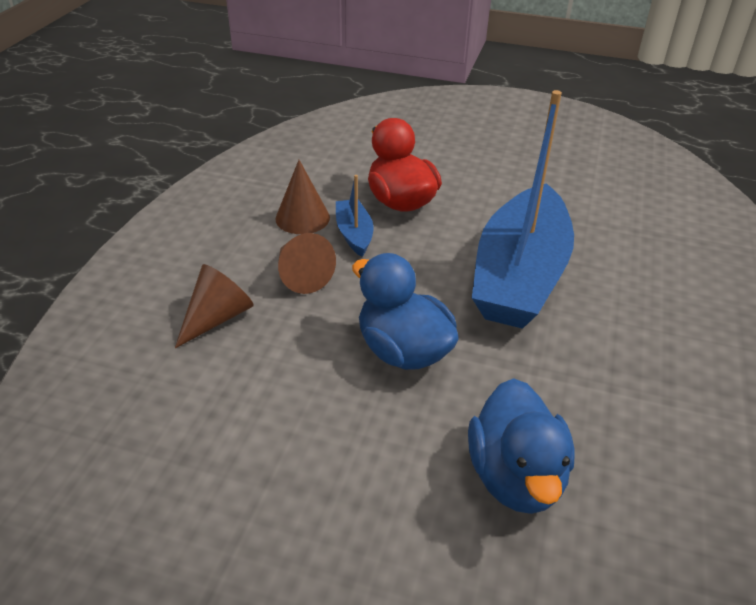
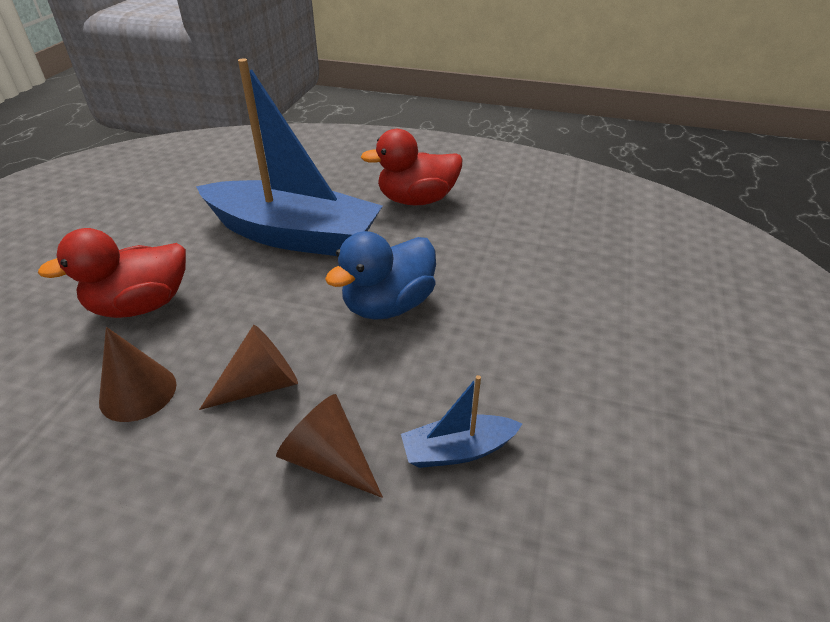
camera: 90 degrees left, 0 degrees up
blue boat [336,175,374,257] -> blue boat moved to [401,375,522,468]
blue duck [468,378,575,514] -> none
none -> red duck [361,129,462,206]

